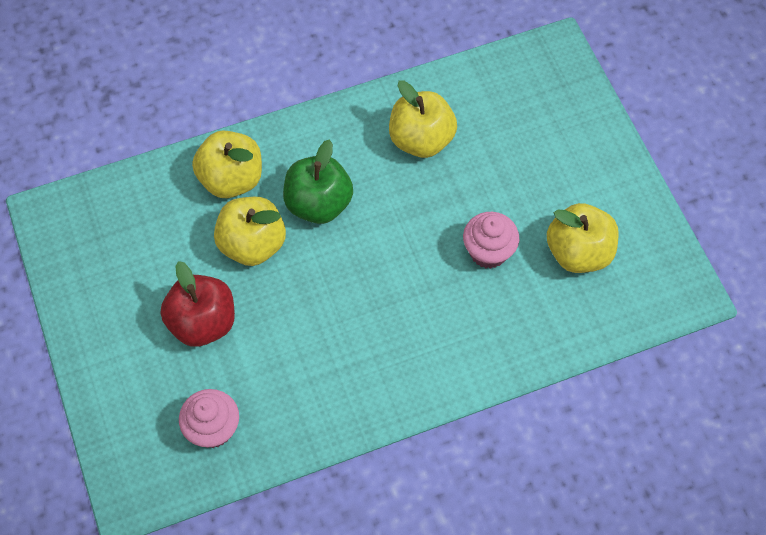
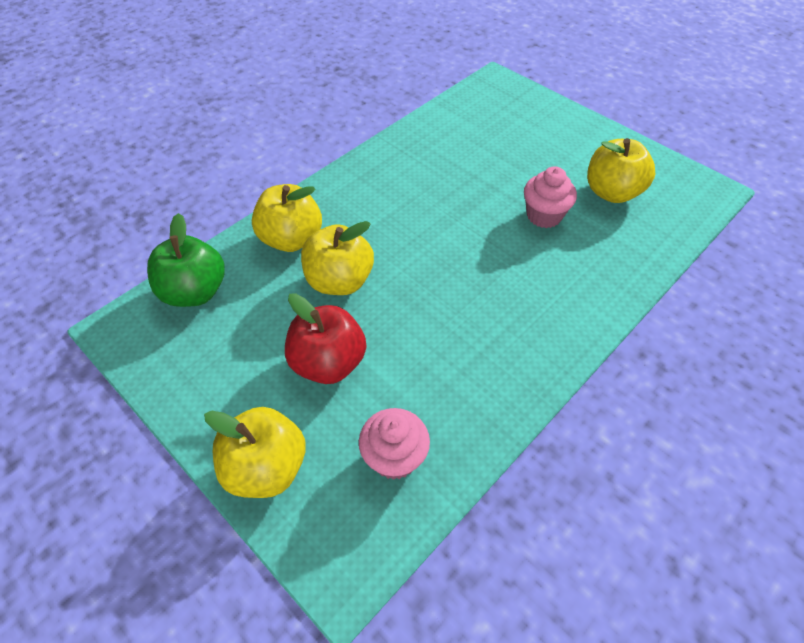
camera: 25 degrees left, 10 degrees down
green apple [283,139,353,224] -> green apple moved to [147,213,225,307]
yellow apple [389,80,457,158] -> yellow apple moved to [204,407,306,498]

